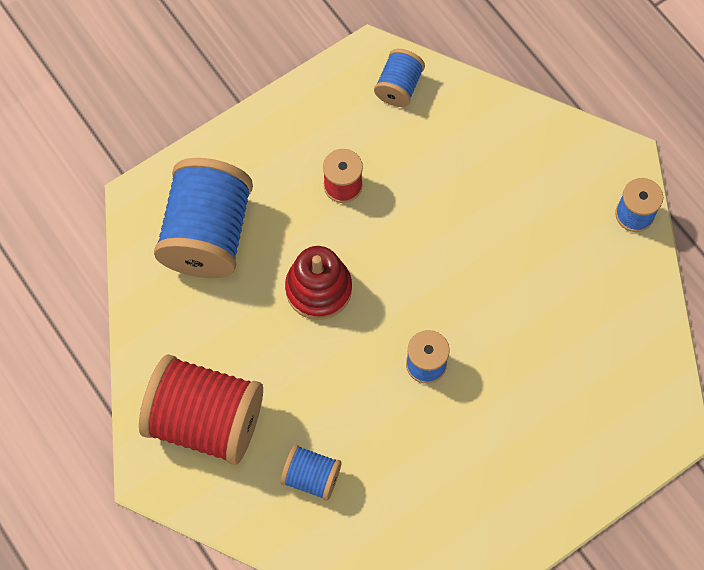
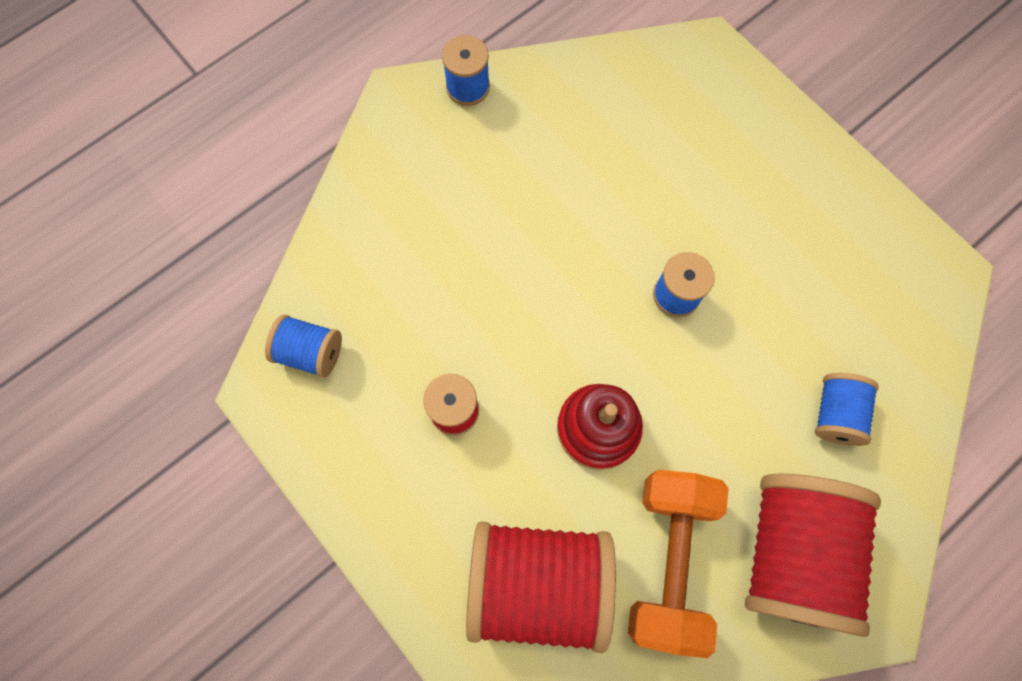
camera: 95 degrees left, 5 degrees up
blue spool [154,158,253,278] -> red spool [466,521,616,653]
none -> orange dumbbell [628,470,729,658]

